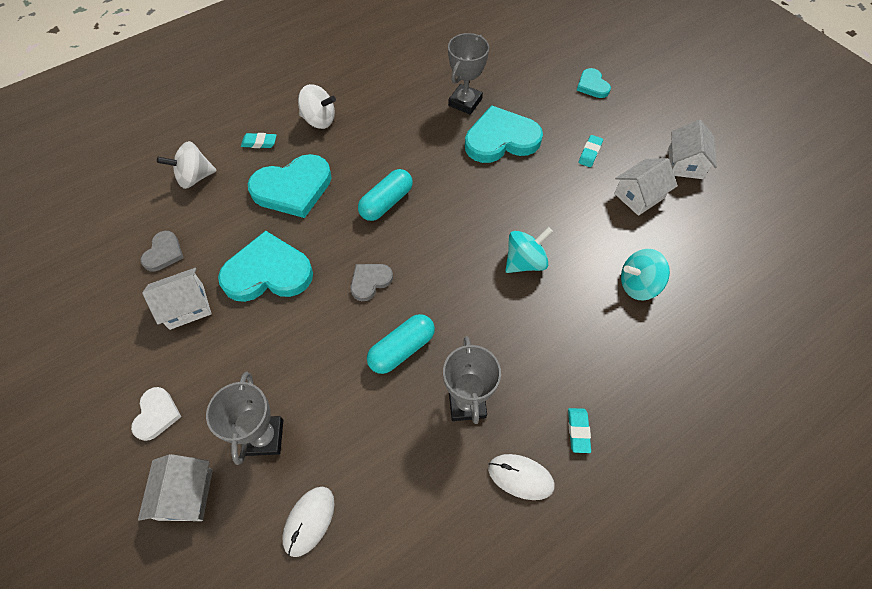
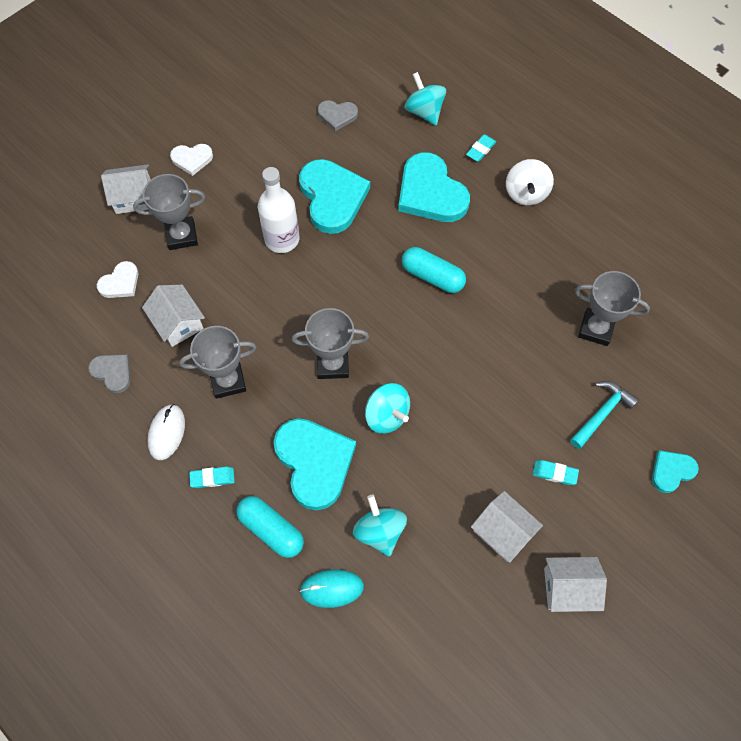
camera: 80 degrees right, 5 degrees up
white house [142,268,212,330] -> white house moved to [142,285,205,347]
white spinning top [157,141,217,189] -> turquoise spinning top [405,72,446,125]
turquoise eraser [241,133,277,148] -> turquoise eraser turned 45 degrees clockwise [466,134,496,162]
white mouse [282,487,334,557] -> white heart [97,261,138,298]
grey heart [351,264,393,301] -> grey heart moved to [88,354,131,393]
turquoise capsule [367,314,435,374] -> turquoise capsule moved to [237,496,304,558]
turquoise heart [465,105,543,163] -> turquoise heart moved to [273,418,356,510]
none -> white bottle [258,167,299,253]
none -> grey trophy [292,308,369,379]
none -> turquoise mouse [300,569,364,608]
none -> turquoise hammer [570,381,639,449]

